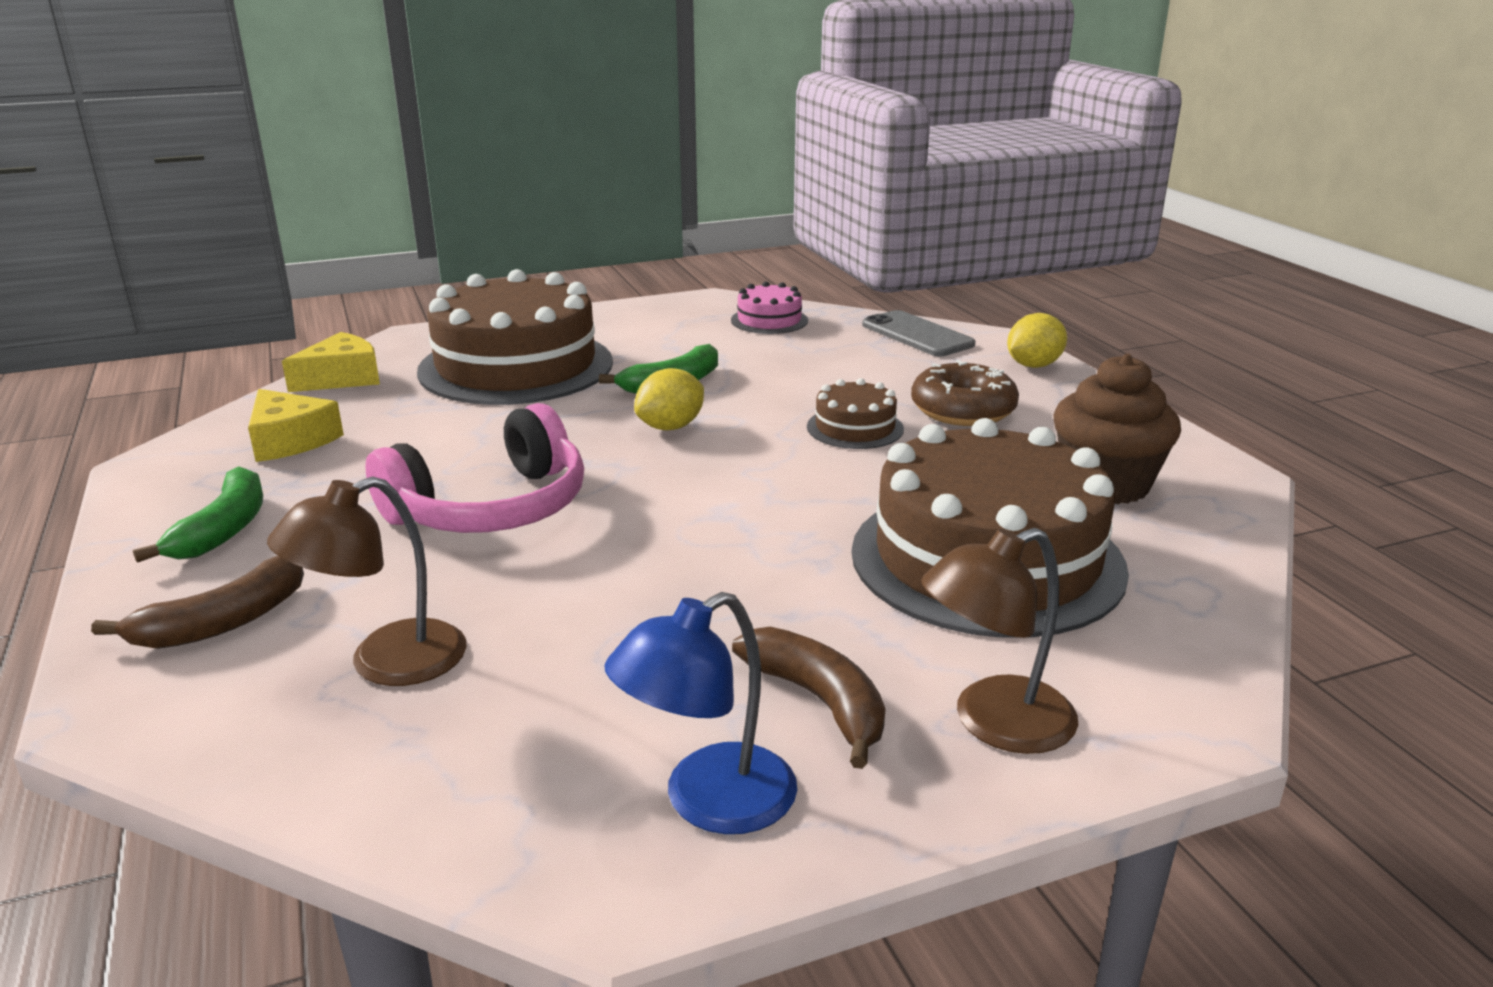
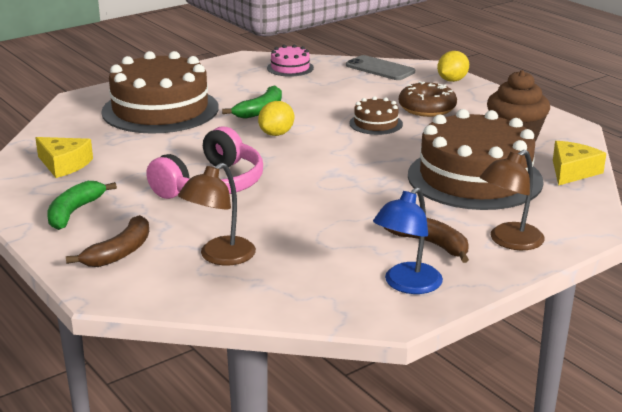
camera: 15 degrees left, 0 degrees up
green banana [133,466,263,563] -> green banana turned 150 degrees counterclockwise [47,181,117,230]
yellow cheese [282,332,380,392] -> yellow cheese moved to [553,141,606,186]

